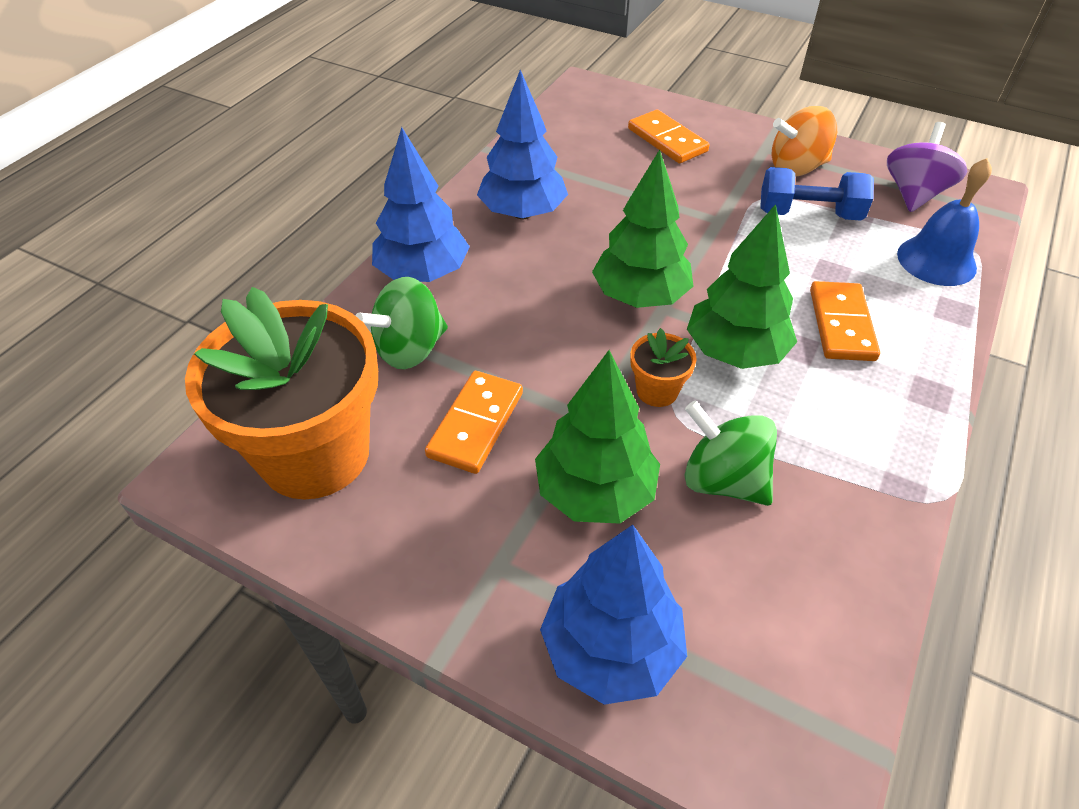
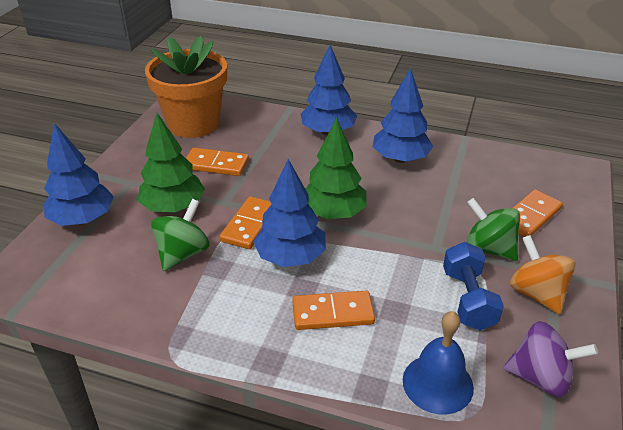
camera: 80 degrees right, 10 degrees down
green spinning top [356,277,448,369] -> green spinning top moved to [467,198,520,261]
orange flower pot [630,328,697,407] -> orange domino [220,197,271,249]
green tree [687,204,797,369] -> blue tree [253,159,326,267]

